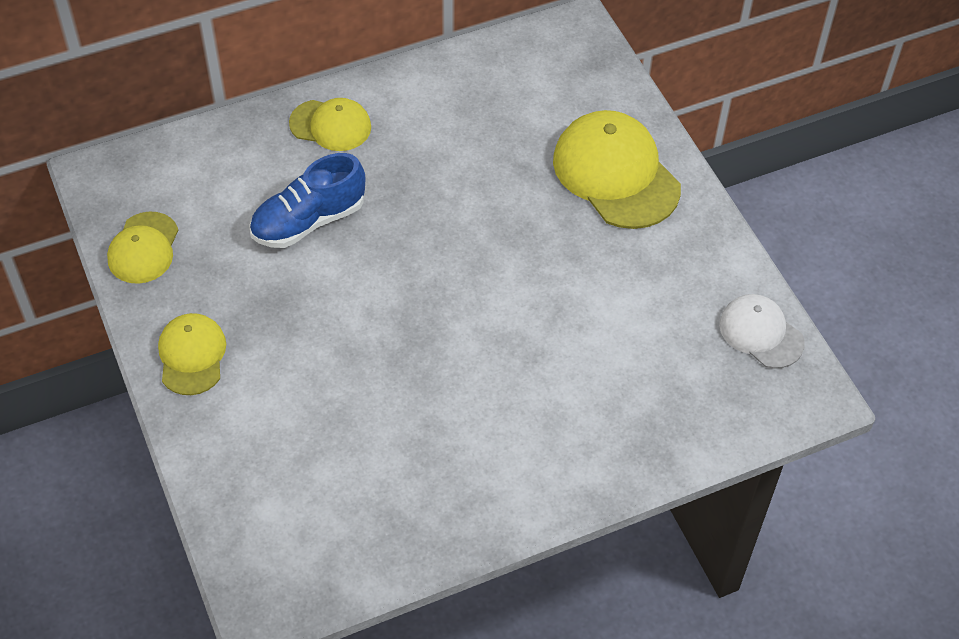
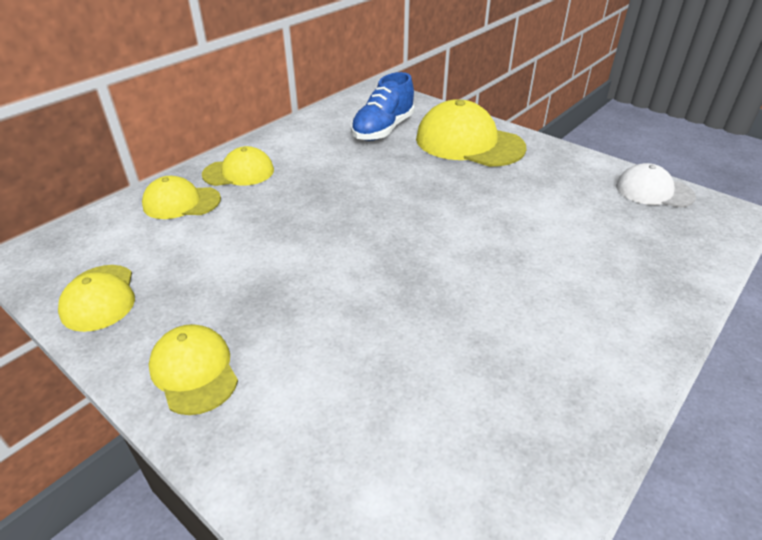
camera: 25 degrees left, 15 degrees down
blue shoe [249,153,365,248] -> blue shoe moved to [351,72,415,141]
none -> yellow cap [142,176,221,219]

